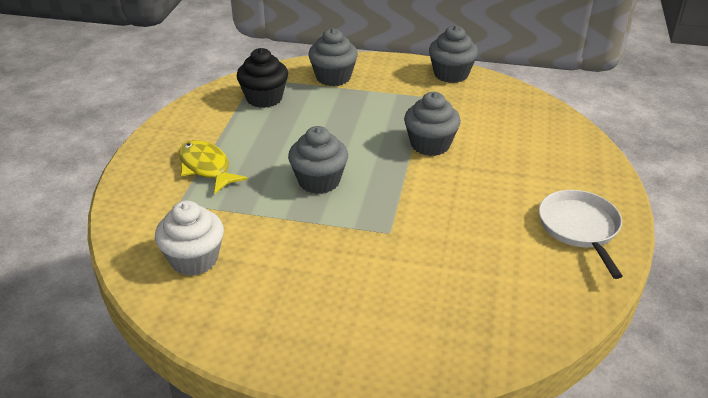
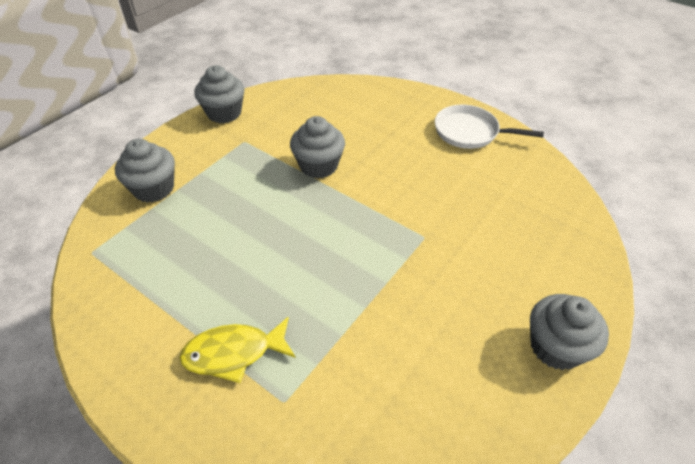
camera: 65 degrees left, 10 degrees up
white cupcake [155,200,224,276] -> none
black cupcake [237,48,288,108] -> none
grey cupcake [288,126,348,194] -> grey cupcake moved to [530,294,609,370]

